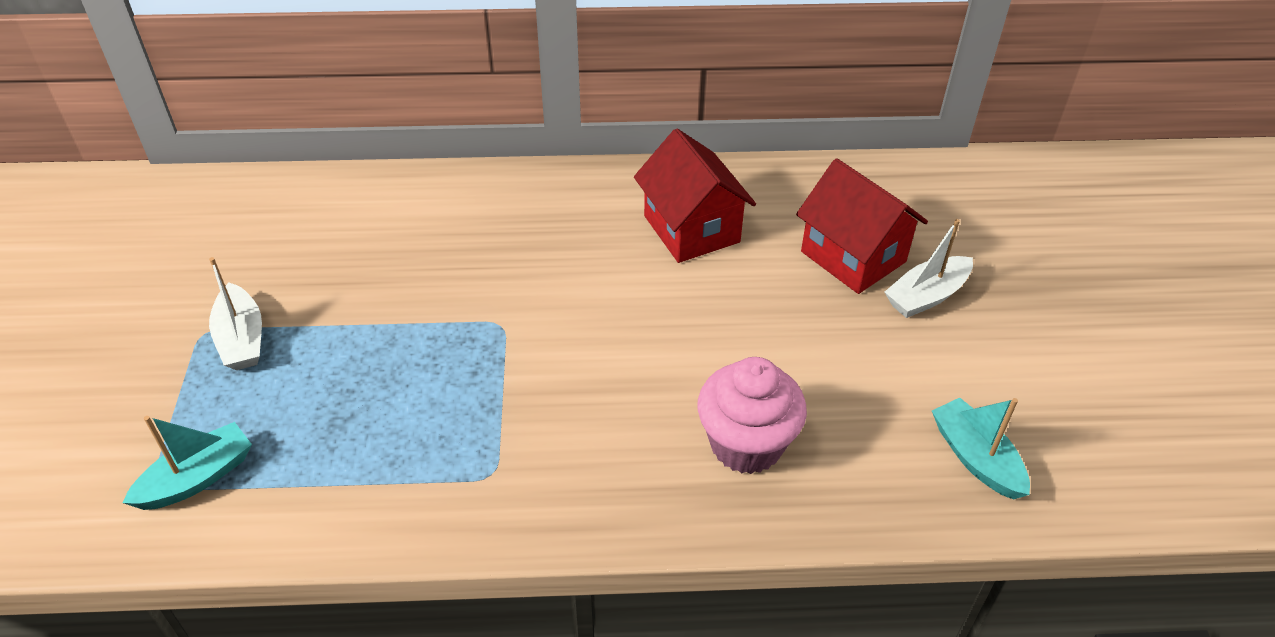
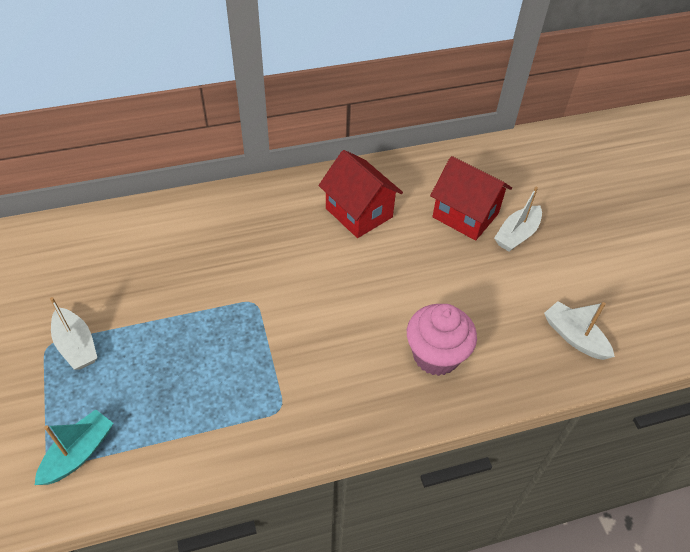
camera: 15 degrees left, 5 degrees up
turquoise boat [932,398,1030,500] -> white boat [544,301,615,360]

